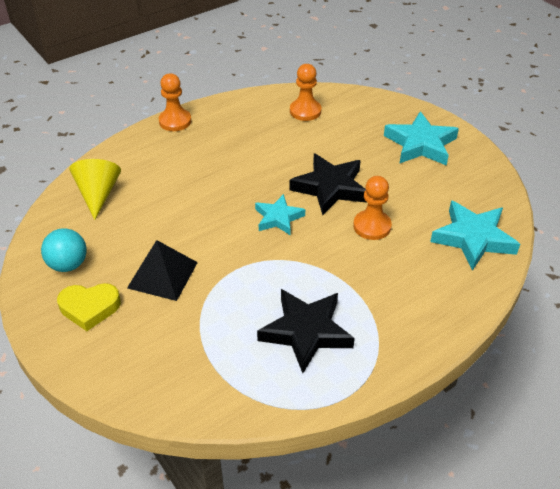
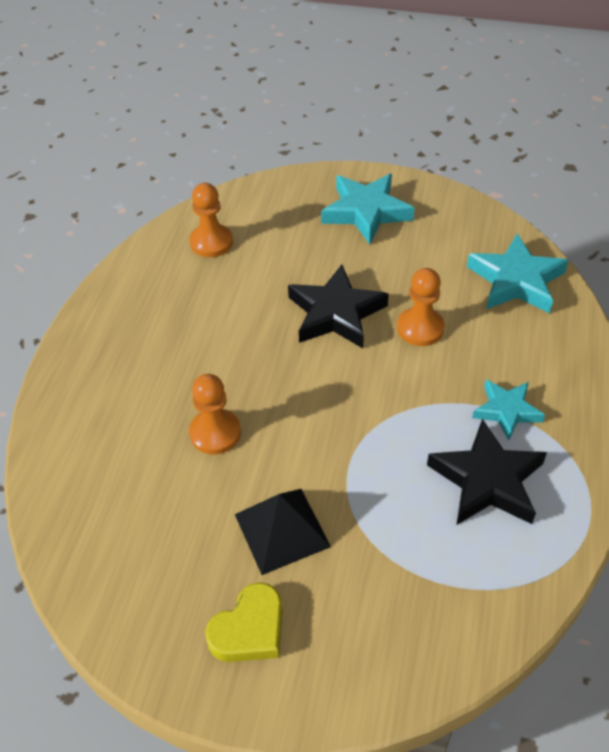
camera: 40 degrees left, 5 degrees up
turquoise ball [41,228,87,272] -> none
yellow cone [69,159,121,220] -> none
orange pawn [159,73,191,131] -> orange pawn moved to [189,374,241,454]
turquoise star [255,194,305,235] -> turquoise star moved to [472,380,545,441]

